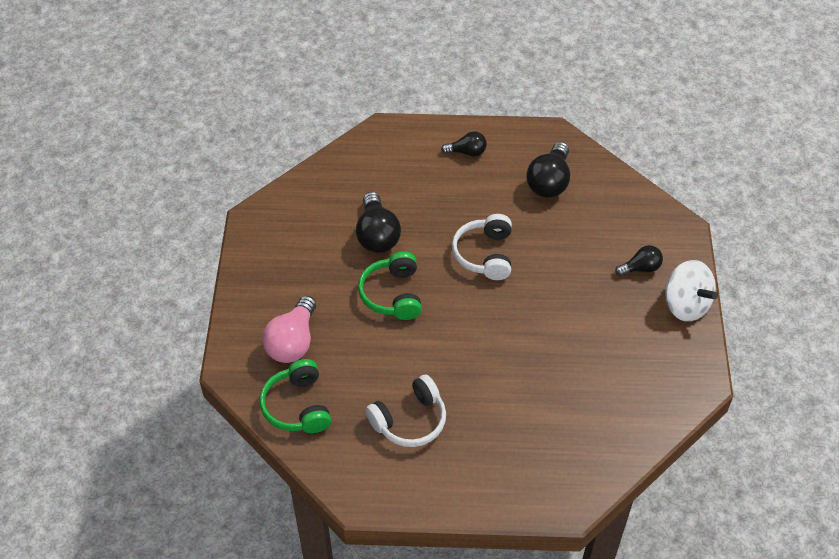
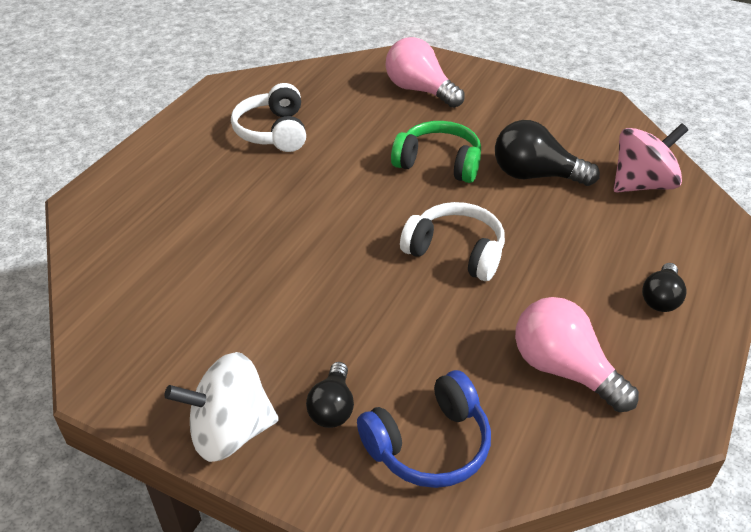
camera: 115 degrees right, 10 degrees down
green headphones [259,359,331,433] -> none
black light bulb [526,142,570,198] -> pink light bulb [515,297,639,412]
none -> blue headphones [357,370,491,488]
none -> pink spinning top [614,123,688,193]

